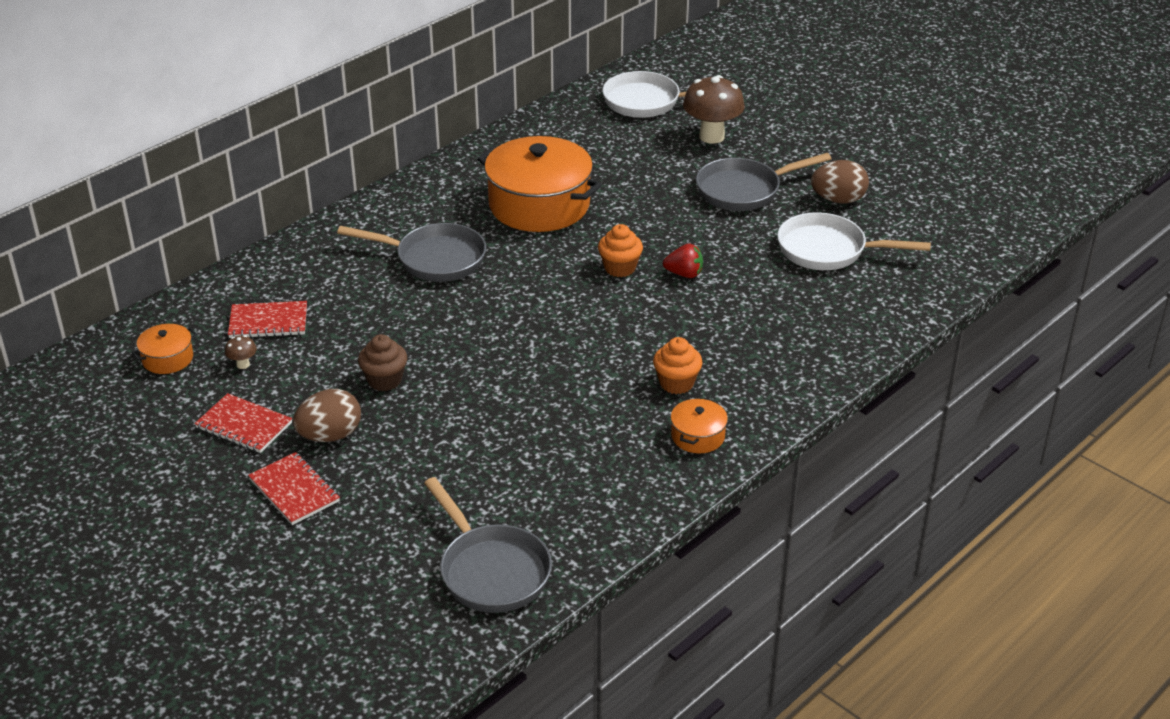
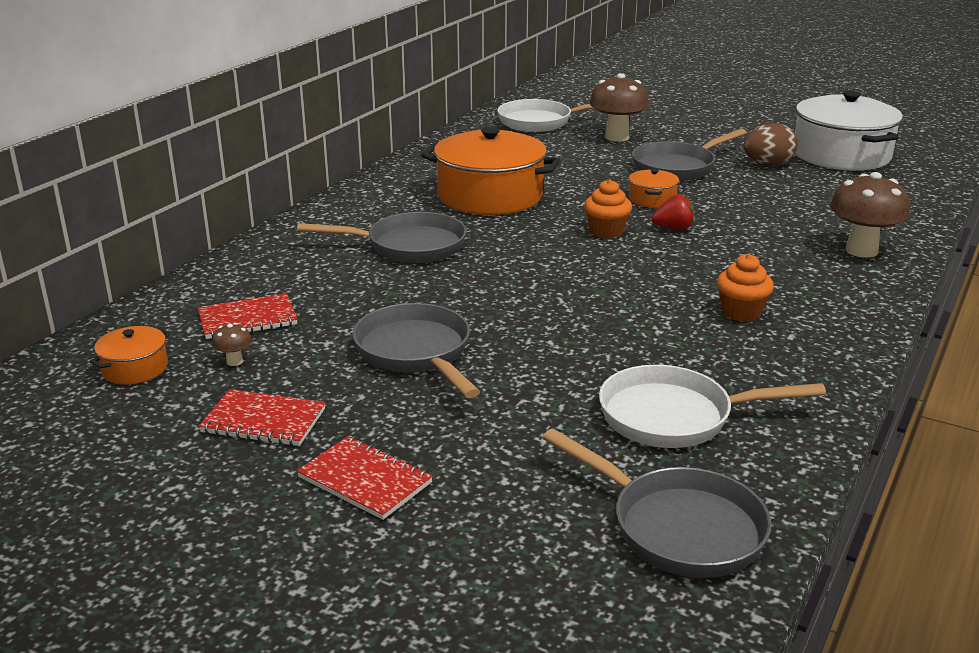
camera: 15 degrees left, 10 degrees down
brown egg [293,389,361,442] -> none
brown cupcake [358,334,407,391] -> grey pan [352,303,480,398]
orange pot [671,398,728,453] -> orange pot moved to [629,169,679,208]
white pan [777,212,931,270] -> white pan moved to [599,365,826,448]
none -> white pot [795,91,903,171]
none -> brown mushroom [830,172,910,258]

